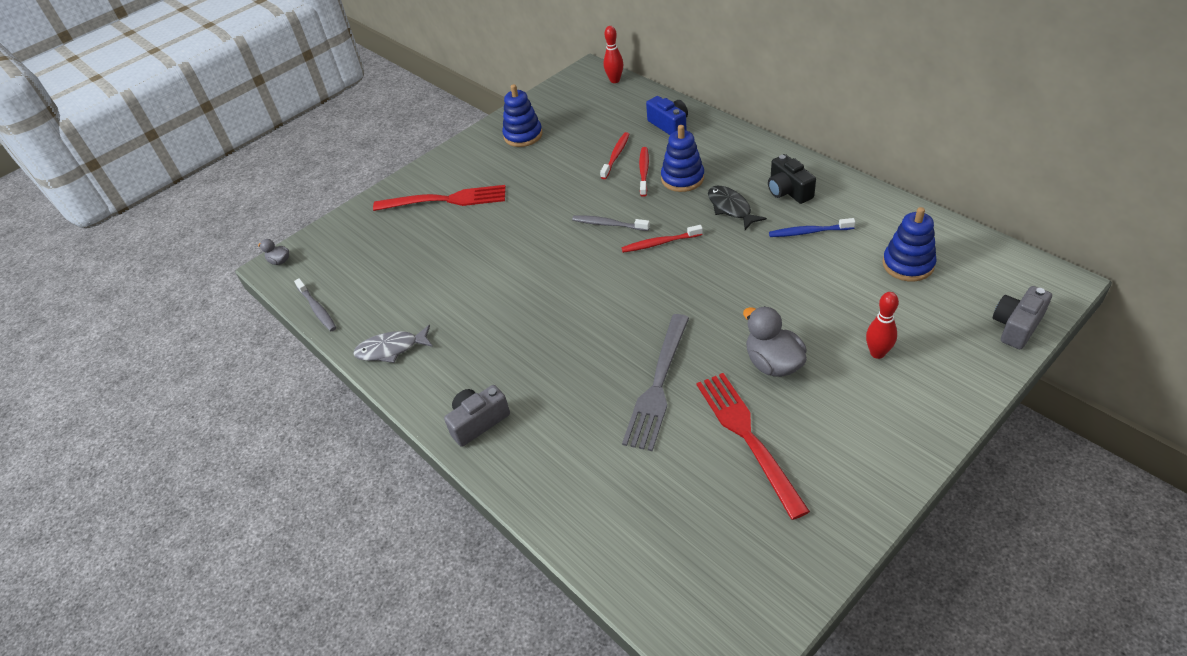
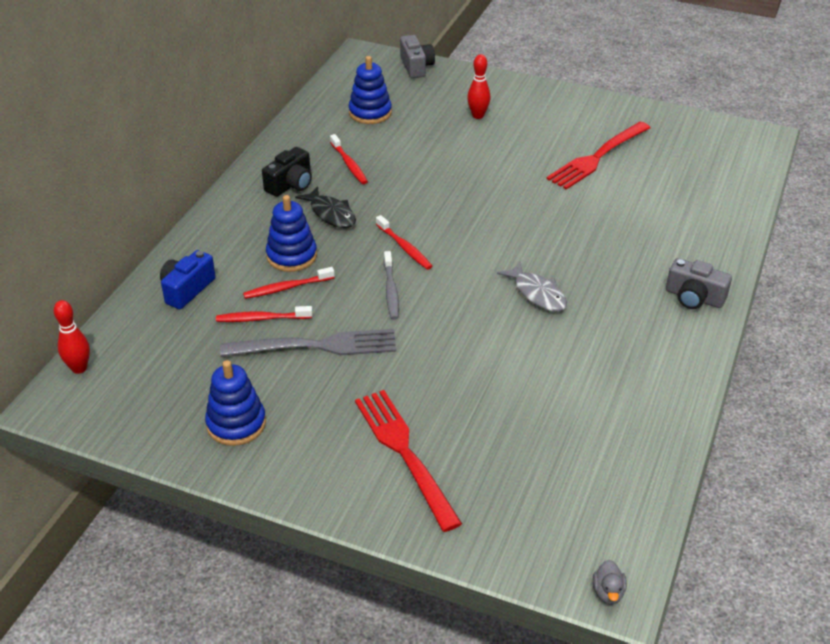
camera: 120 degrees left, 5 degrees down
grey toothbrush [294,278,336,331] -> none
grey fish [353,325,433,363] -> grey fish moved to [497,262,567,312]
grey fork [622,314,689,451] -> grey fork moved to [220,329,396,357]
black fish [708,186,767,230] -> black fish turned 75 degrees counterclockwise [295,186,356,228]
grey duck [743,306,807,377] -> none
blue toothbrush [769,218,855,237] -> red toothbrush [330,134,368,184]
grey camera [993,286,1052,349] -> grey camera turned 120 degrees counterclockwise [400,35,435,78]

